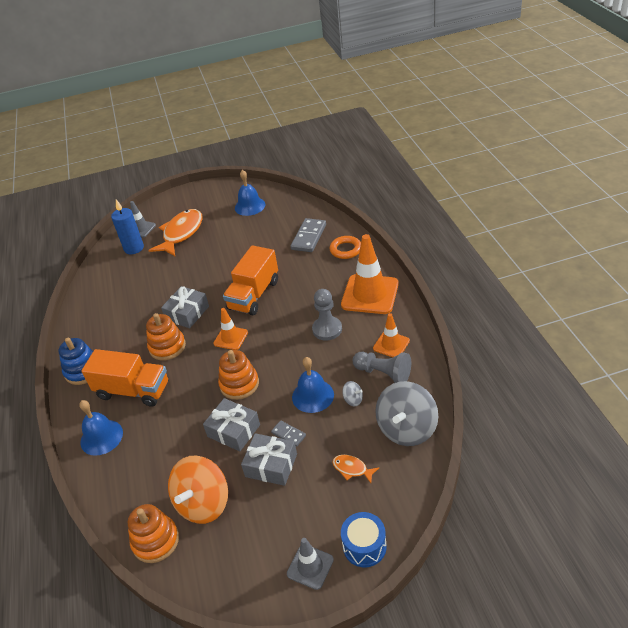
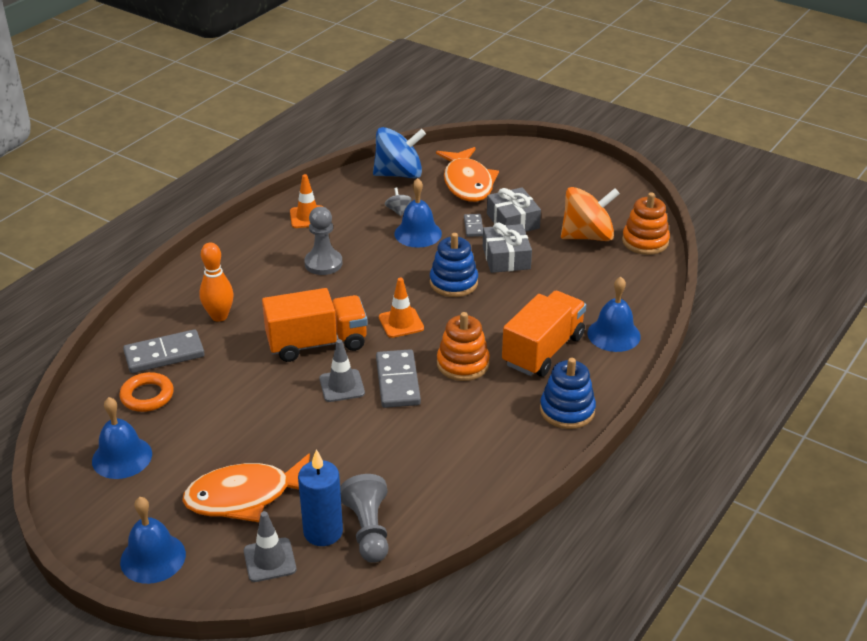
camera: 135 degrees left, 5 degrees down
orange truck [81,349,168,407] -> orange truck turned 60 degrees clockwise [502,291,586,377]
grey gift [161,286,209,328] -> grey domino [376,349,421,408]
orange stacking toy [218,350,259,400] -> blue stacking toy [430,233,478,297]
grey traffic cone [287,538,334,590] -> grey traffic cone moved to [319,339,365,402]
orange ring [330,236,361,259] -> orange ring moved to [119,372,174,412]
orange fish [332,455,379,483] -> orange fish [436,147,499,202], size x2.20
orange traffic cone [341,234,399,314] -> none
blue drum [341,512,386,567] -> none
grey pawn [352,352,411,383] -> grey pawn moved to [340,474,389,563]
grey spinning top [375,381,438,446] -> blue spinning top [373,127,426,178]
none -> blue bell [120,497,186,584]
none -> orange bowling pin [199,242,234,322]

